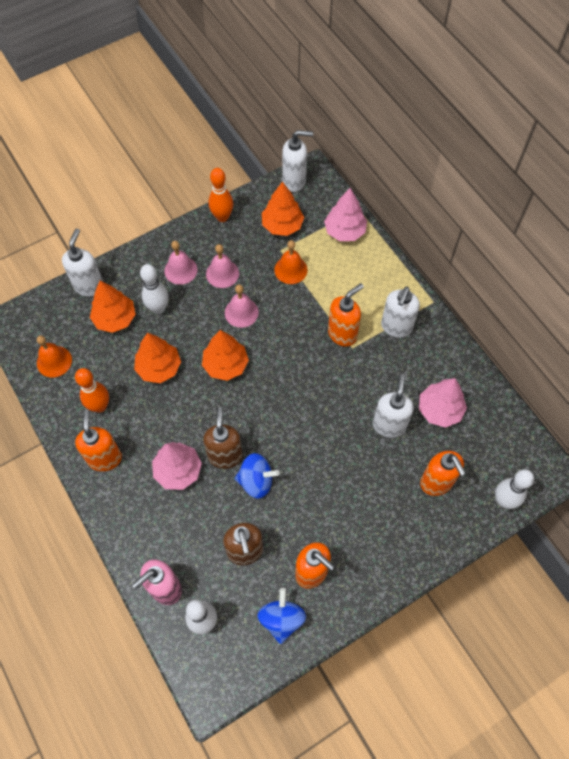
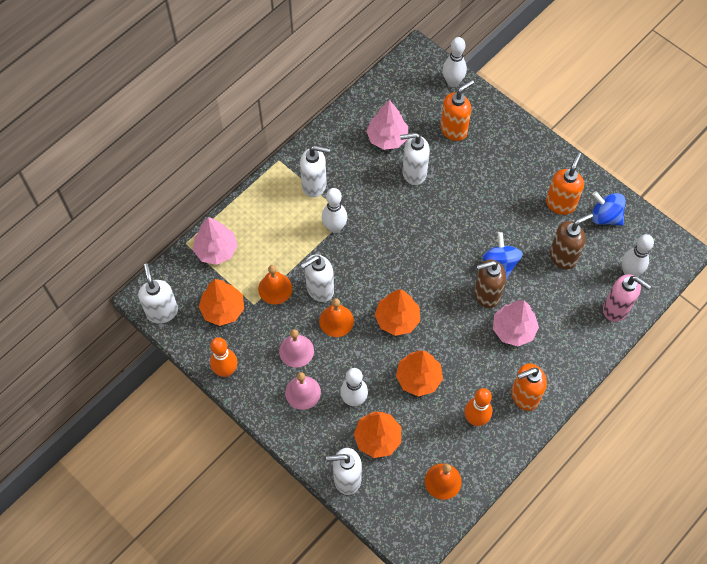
camera: 105 degrees left, 0 degrees up
pink bell [225,284,259,328] -> orange bell [319,298,354,337]
blue spinning top [257,588,306,644] -> blue spinning top turned 45 degrees clockwise [592,191,626,226]
orange soap dispenser [328,283,364,347] -> white bowling pin [322,188,347,233]
none -> white soap dispenser [301,254,334,302]

